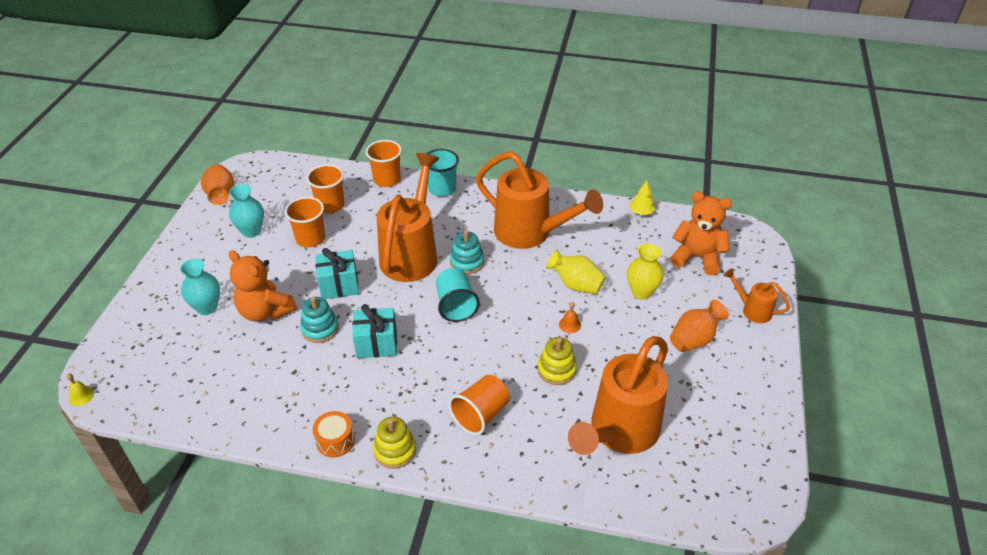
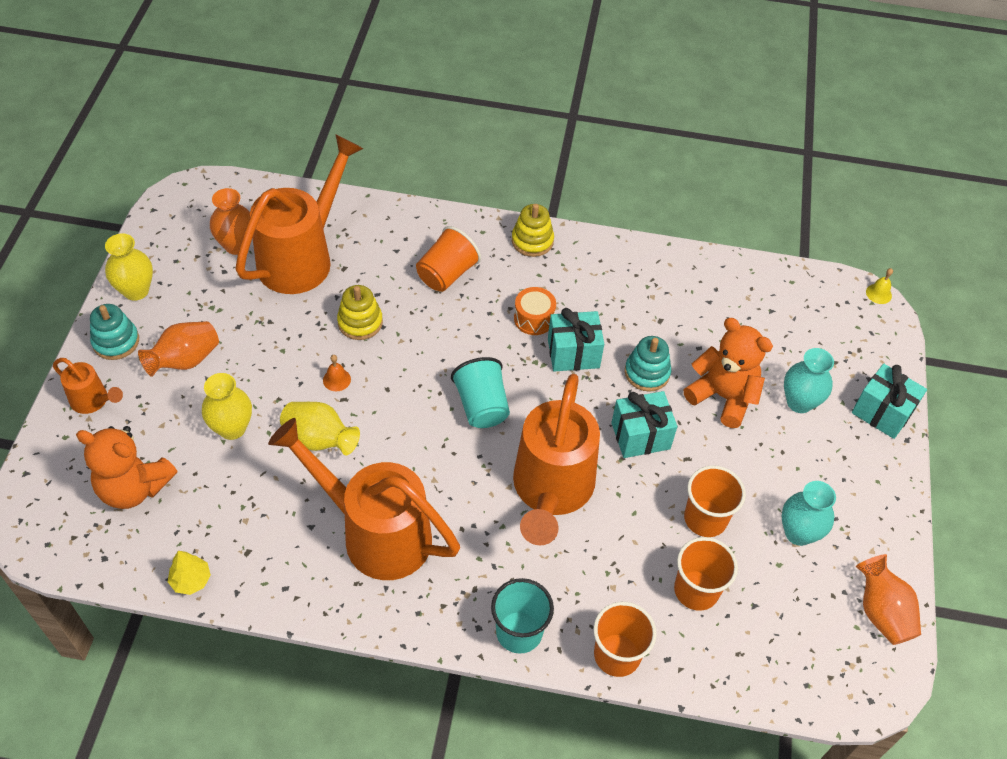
camera: 175 degrees right, 10 degrees up
orange drum [313,411,355,458] -> orange drum moved to [514,287,556,335]
turquoise stacking toy [450,230,484,274] -> turquoise stacking toy moved to [90,304,139,360]
none -> yellow vase [105,233,153,301]
none -> orange vase [210,188,250,255]
none -> turquoise gift [852,364,927,439]

